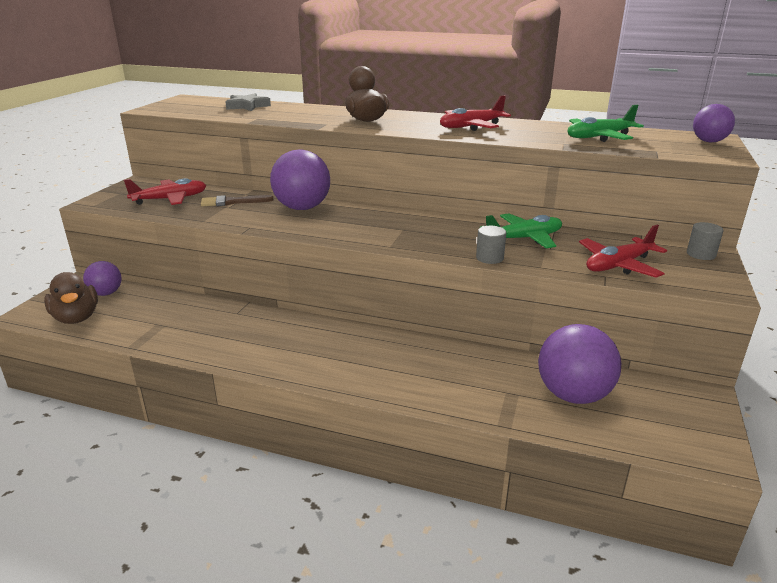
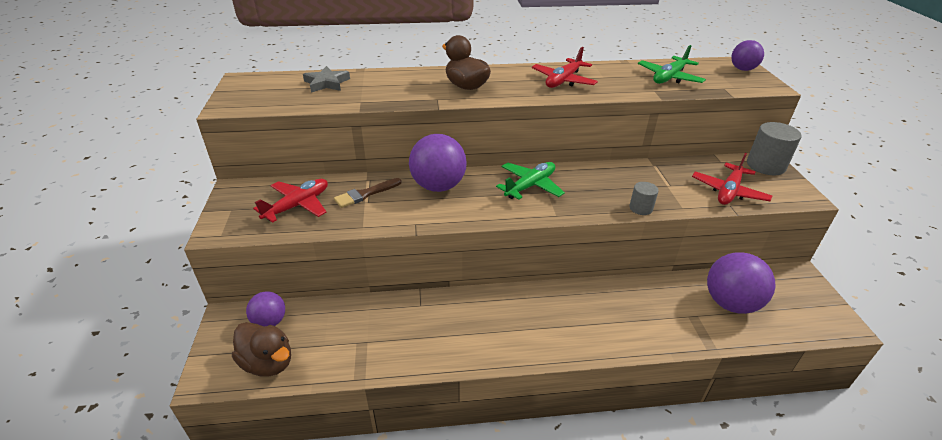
camera: 25 degrees left, 10 degrees up
green plane [480,213,562,249] -> green plane moved to [496,162,565,200]
grey cylinder [687,222,724,260] -> grey cylinder [747,122,802,175], size x1.78

